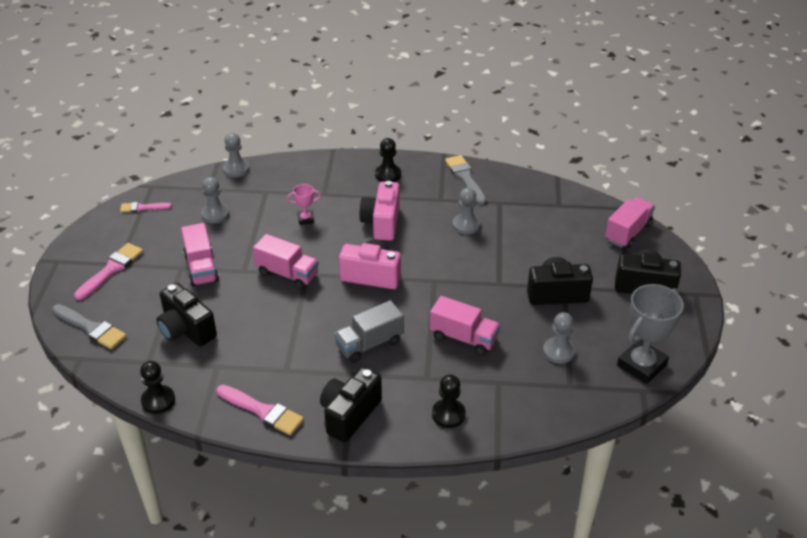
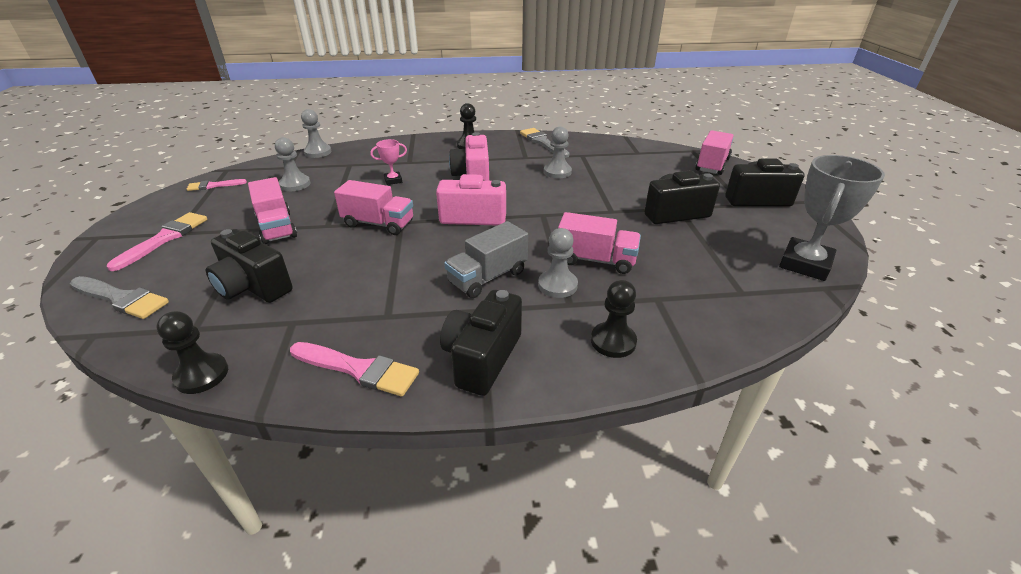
camera: 10 degrees left, 5 degrees down
grey pawn [543,312,575,364] -> grey pawn moved to [538,228,578,298]

